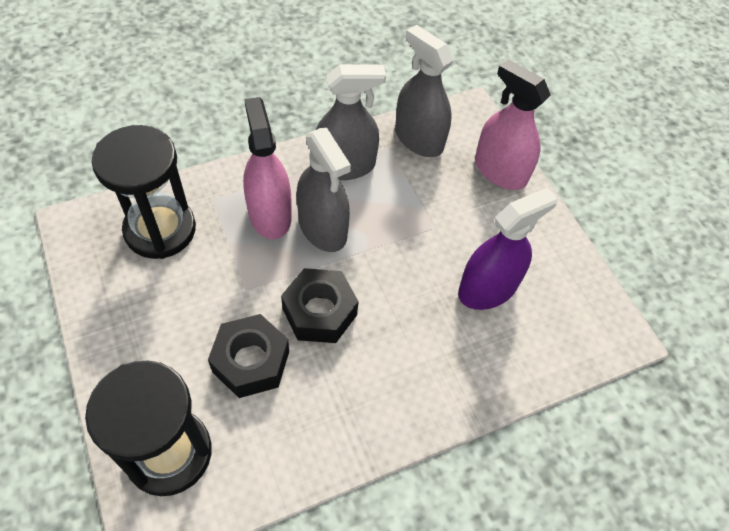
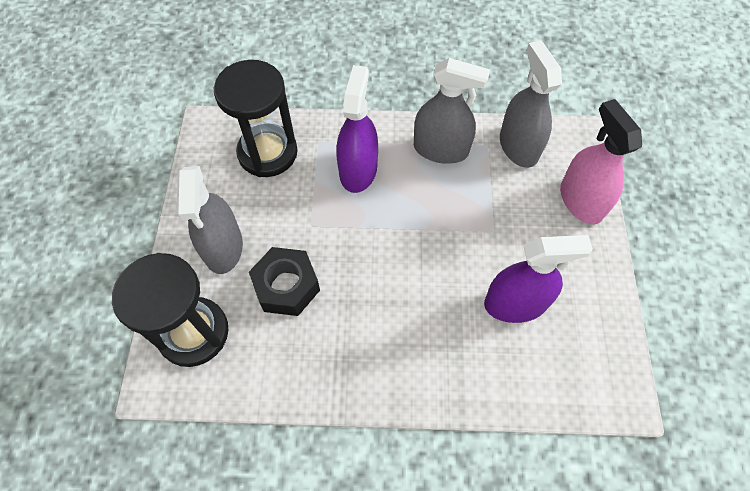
camera: 30 degrees right, 5 degrees up
pink spray bottle [243,97,292,239] -> purple spray bottle [336,65,378,193]
black nut [281,268,359,343] -> none
grey spray bottle [297,128,351,252] -> grey spray bottle moved to [177,166,243,274]

